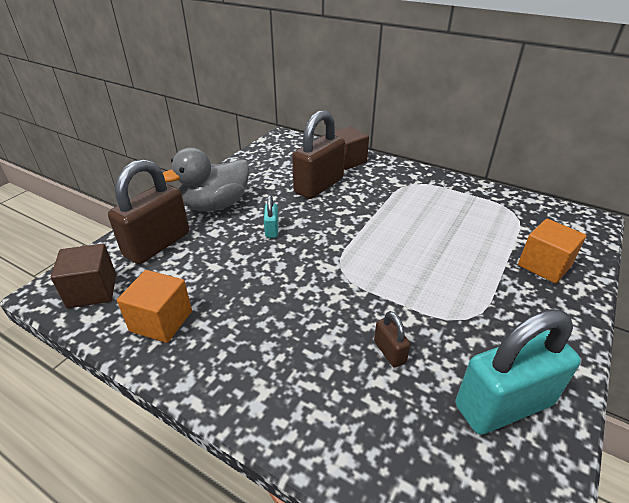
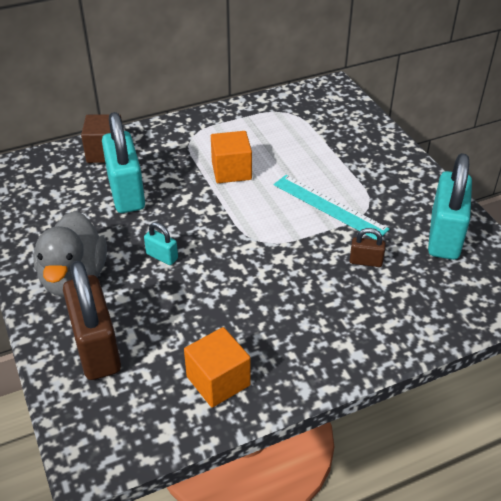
camera: 55 degrees left, 5 degrees up
brown cube [51,243,116,308] -> none
brown padlock [292,110,345,199] -> turquoise padlock [102,112,145,213]
orange cube [518,219,587,283] -> orange cube moved to [211,131,252,183]
none -> turquoise ruler [274,175,390,240]

